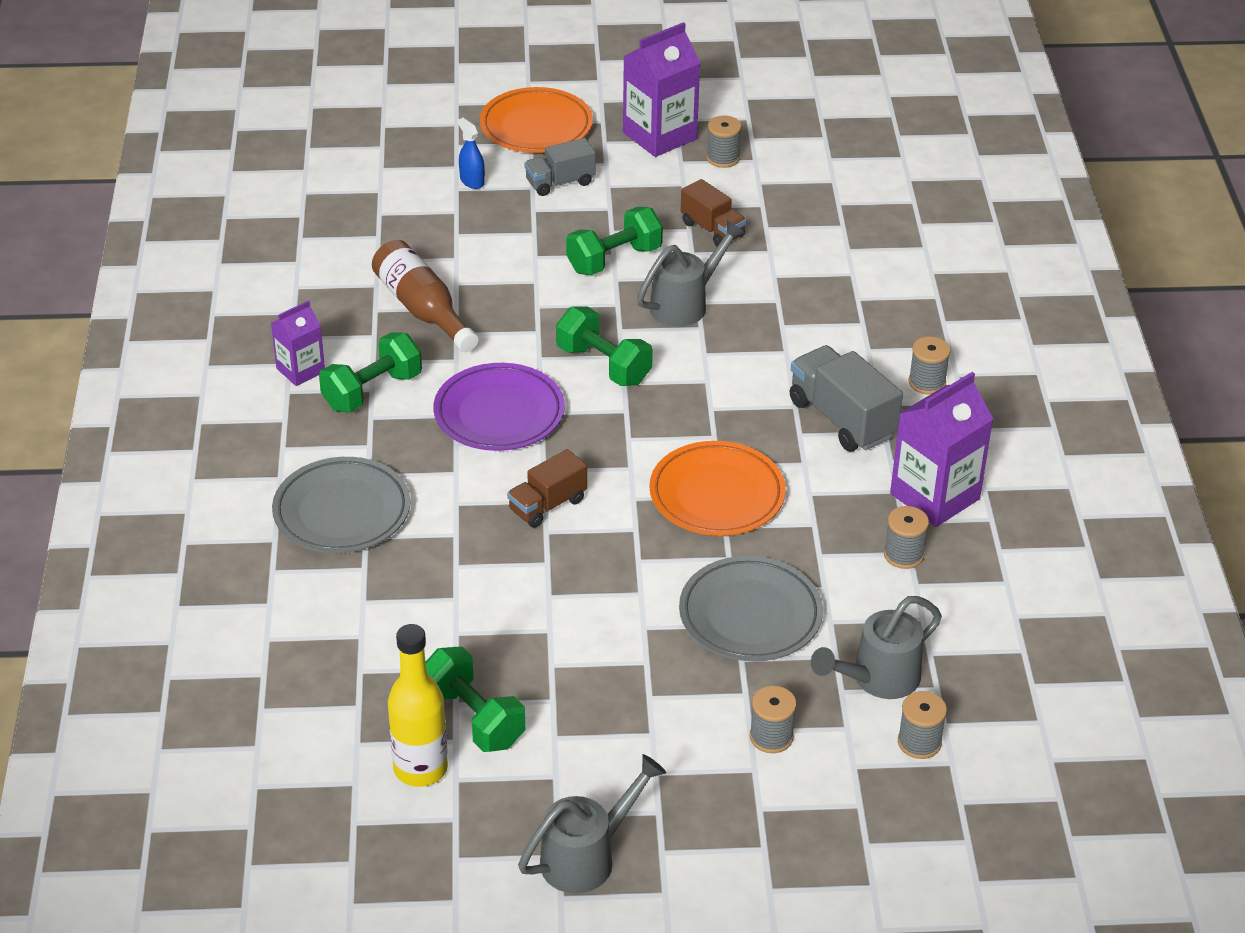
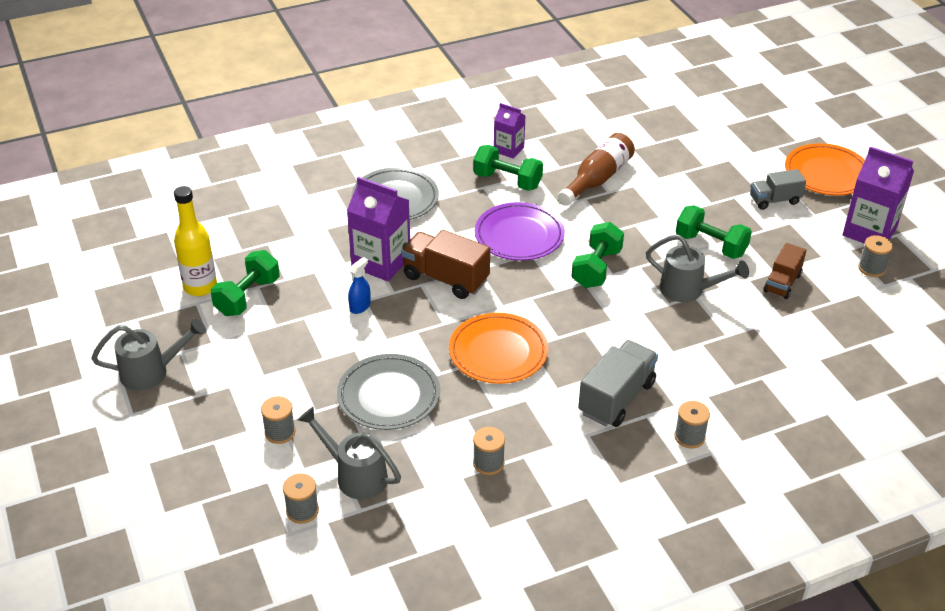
camera: 70 degrees right, 0 degrees up
blue spray bottle [457,118,485,189] -> blue spray bottle moved to [348,257,371,314]
brown truck [507,449,587,528] -> brown truck [401,230,490,299], size x1.57
grey watering can [518,754,666,894] -> grey watering can turned 45 degrees counterclockwise [91,318,206,391]
grey truck [524,138,596,196] -> grey truck turned 60 degrees counterclockwise [750,169,806,210]
purple carton [890,372,993,527] -> purple carton moved to [347,177,410,281]

